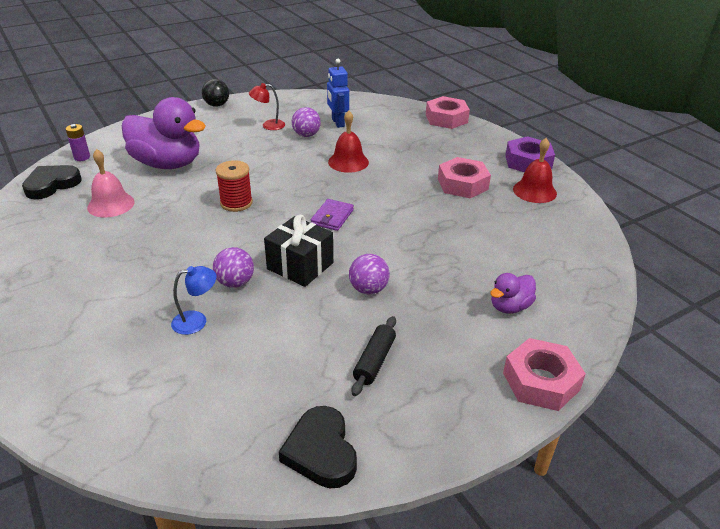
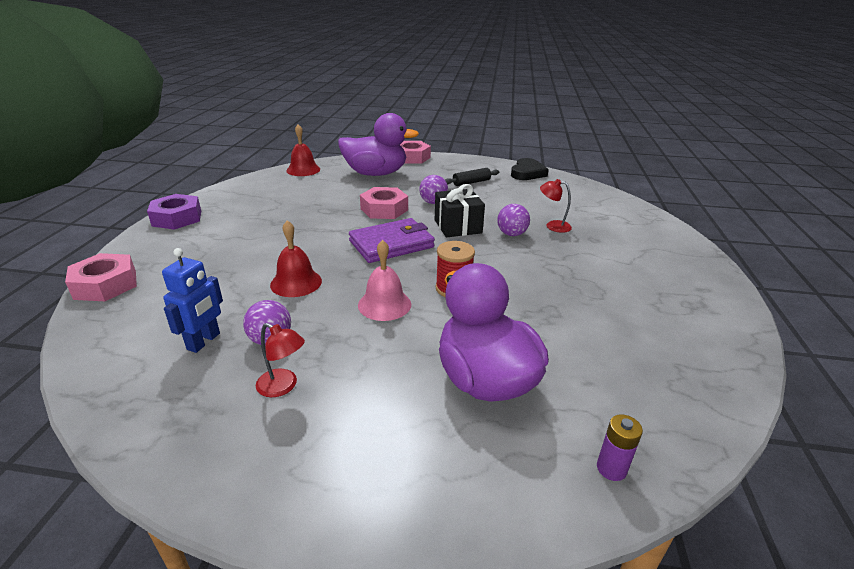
camera: 140 degrees left, 5 degrees down
black heart [22,165,82,199] -> none
pink bell [87,149,135,217] -> pink bell moved to [358,240,411,321]
blue lamp [171,266,217,335] -> red lamp [540,179,572,233]
black ball [202,79,229,107] -> none
purple wallet [311,199,354,231] -> purple wallet [349,218,435,263], size x1.80
pink nut [438,157,491,198] -> pink nut moved to [360,187,408,219]
purple duck [490,273,536,314] -> purple duck [338,113,419,176], size x2.10
red bell [513,138,557,203] -> red bell moved to [287,124,320,176]

